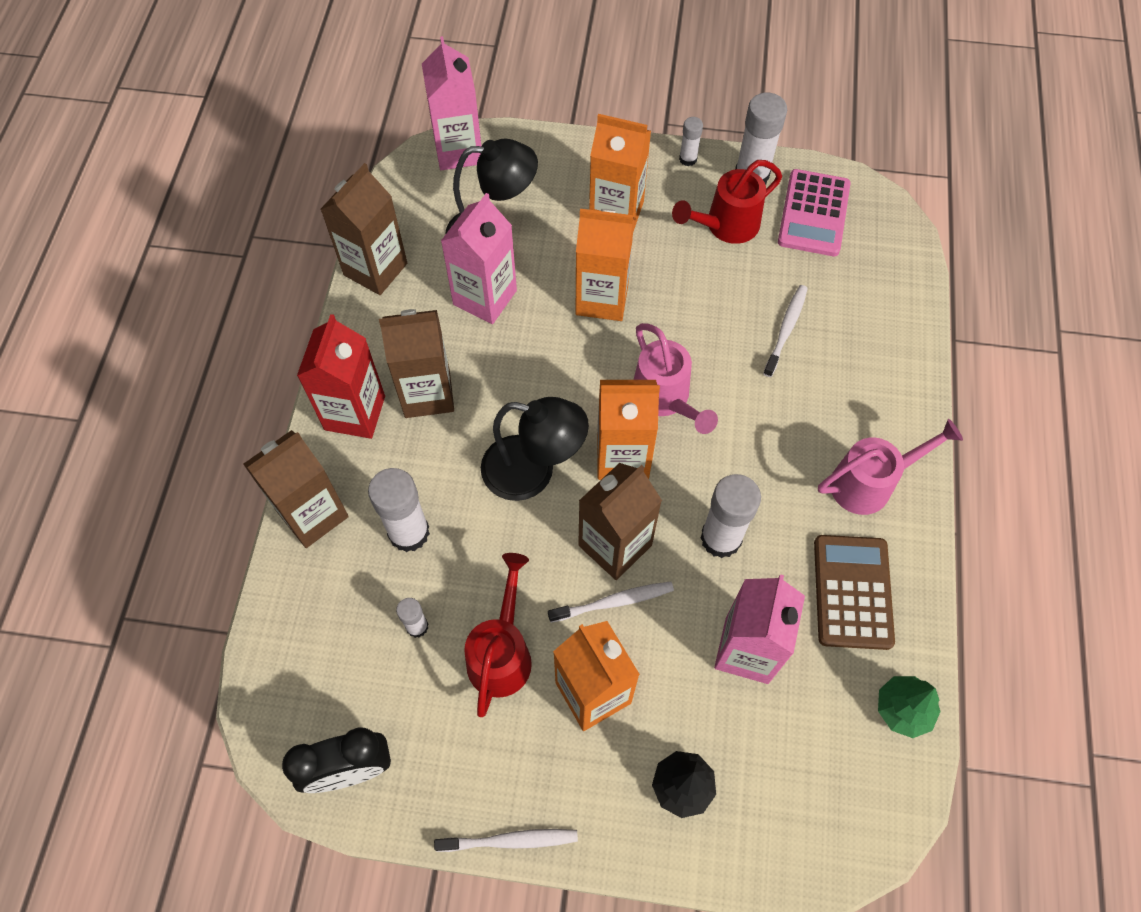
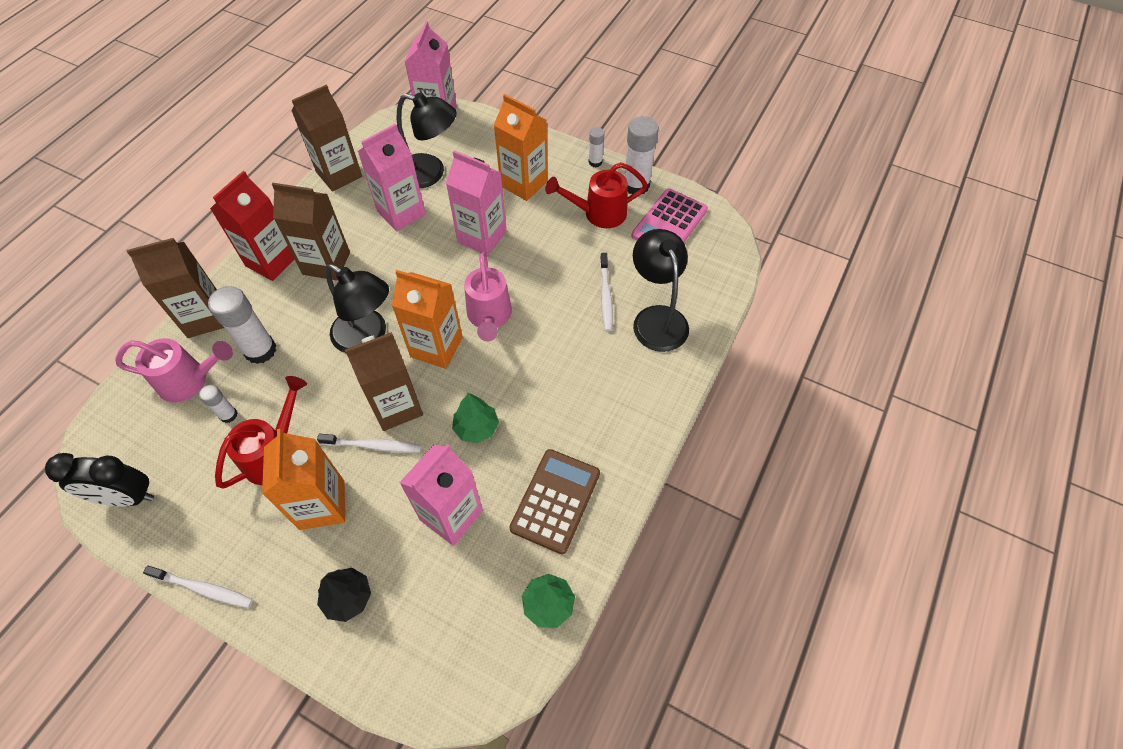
camera: 20 degrees right, 5 degrees down
orange carton [576,209,635,321] -> pink carton [446,151,507,256]
white glue stick [701,474,761,558] -> green tree [452,393,499,443]
white toothbrush [763,285,808,377] -> white toothbrush turned 135 degrees clockwise [600,253,613,331]
pink watering can [818,419,963,515] -> pink watering can moved to [115,338,233,403]
none -> black lamp [633,229,689,352]

